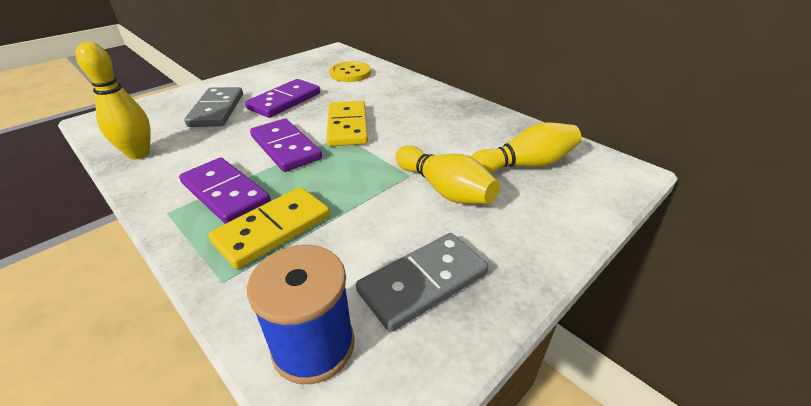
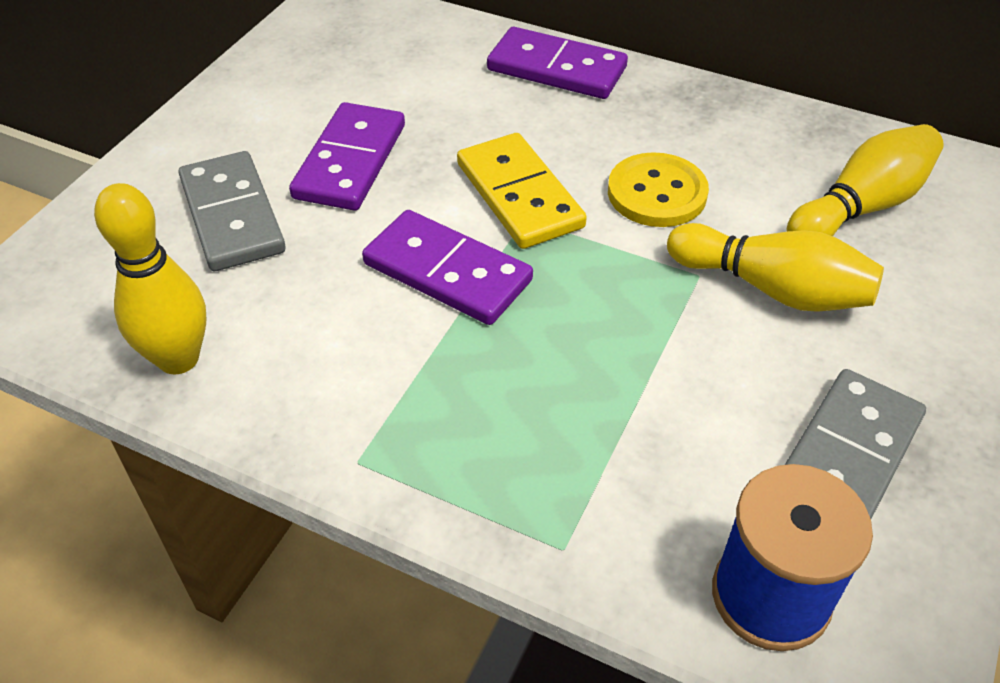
camera: 20 degrees left, 10 degrees up
purple domino [179,158,271,224] -> purple domino moved to [487,27,628,99]
yellow domino [208,187,330,269] -> none
yellow button [329,61,371,82] -> yellow button moved to [608,152,709,227]

